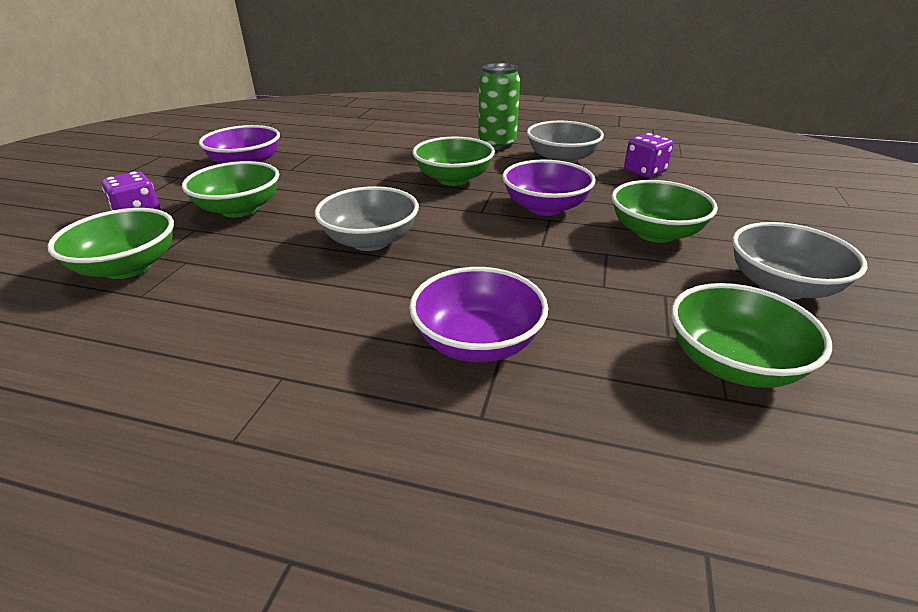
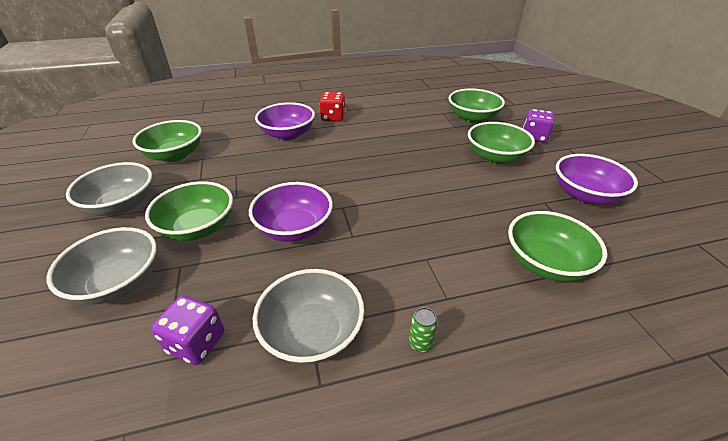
camera: 150 degrees right, 5 degrees up
grey bowl [315,186,419,251] -> grey bowl moved to [47,227,157,304]
green bowl [412,137,495,186] -> green bowl moved to [508,211,607,282]
green can [478,63,520,150] -> green can [409,307,438,352], size x0.41
none -> red dice [319,92,346,122]

